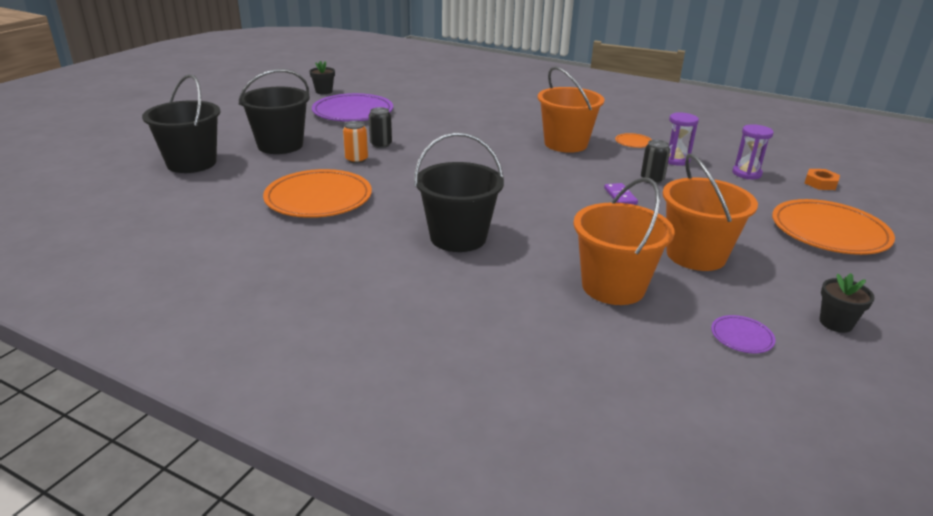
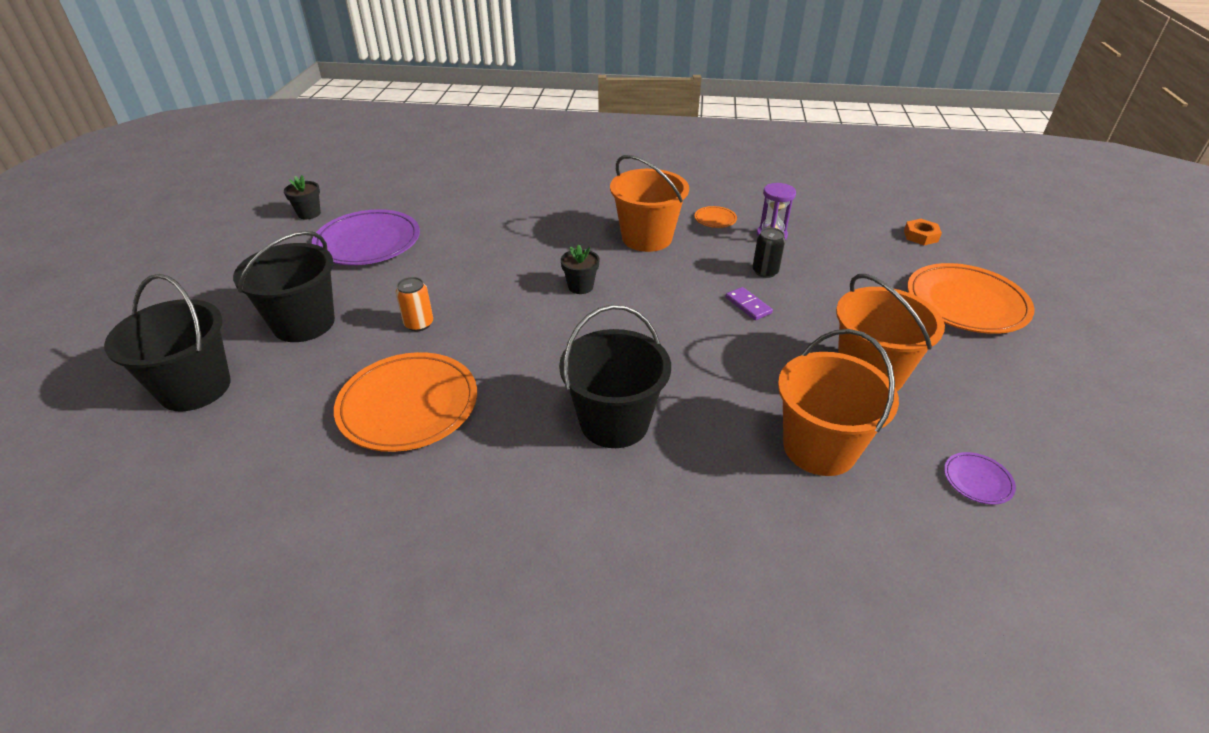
camera: 20 degrees left, 10 degrees up
black can [369,107,392,148] -> none
purple hourglass [732,124,774,179] -> none
black flower pot [820,273,875,333] -> black flower pot moved to [561,244,600,294]

